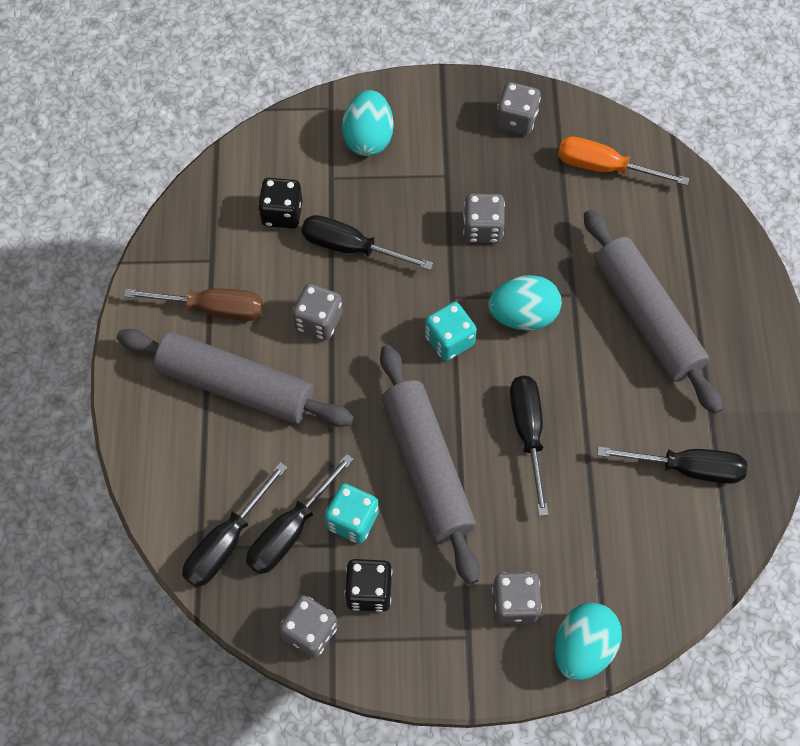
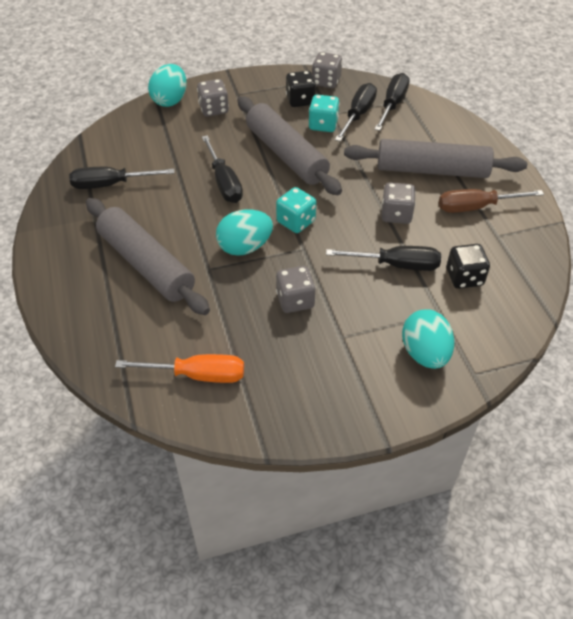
camera: 165 degrees right, 15 degrees down
grey dice [496,82,541,135] -> none

